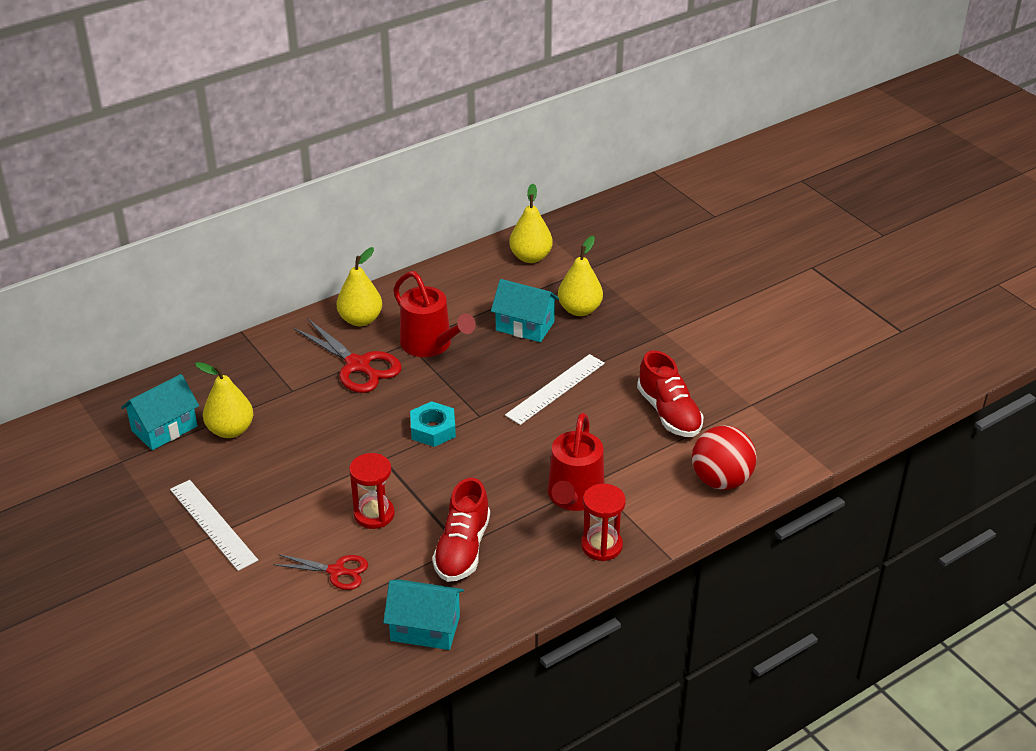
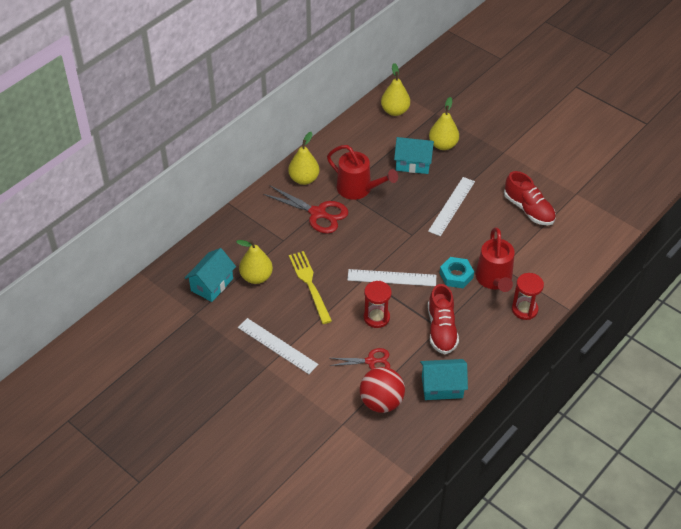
camera: 15 degrees left, 10 degrees up
turquoise nut [410,401,456,447] -> turquoise nut moved to [439,257,474,288]
red ball [692,425,757,490] -> red ball moved to [360,367,405,413]
none -> yellow fork [289,251,332,324]
none -> white ruler [347,269,436,286]

